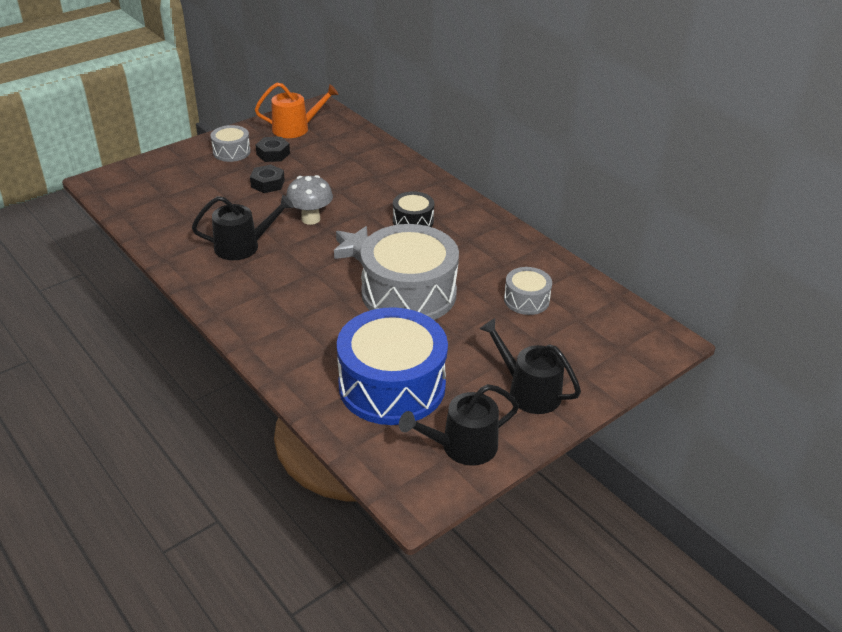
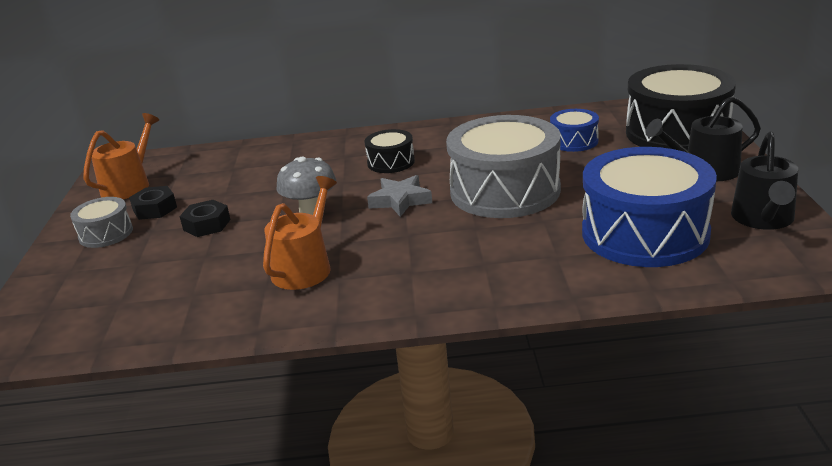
camera: 50 degrees left, 10 degrees down
black watering can [192,195,294,260] -> orange watering can [263,176,337,290]
grey drum [504,267,552,315] -> blue drum [550,109,599,152]
none -> black drum [626,64,736,150]

